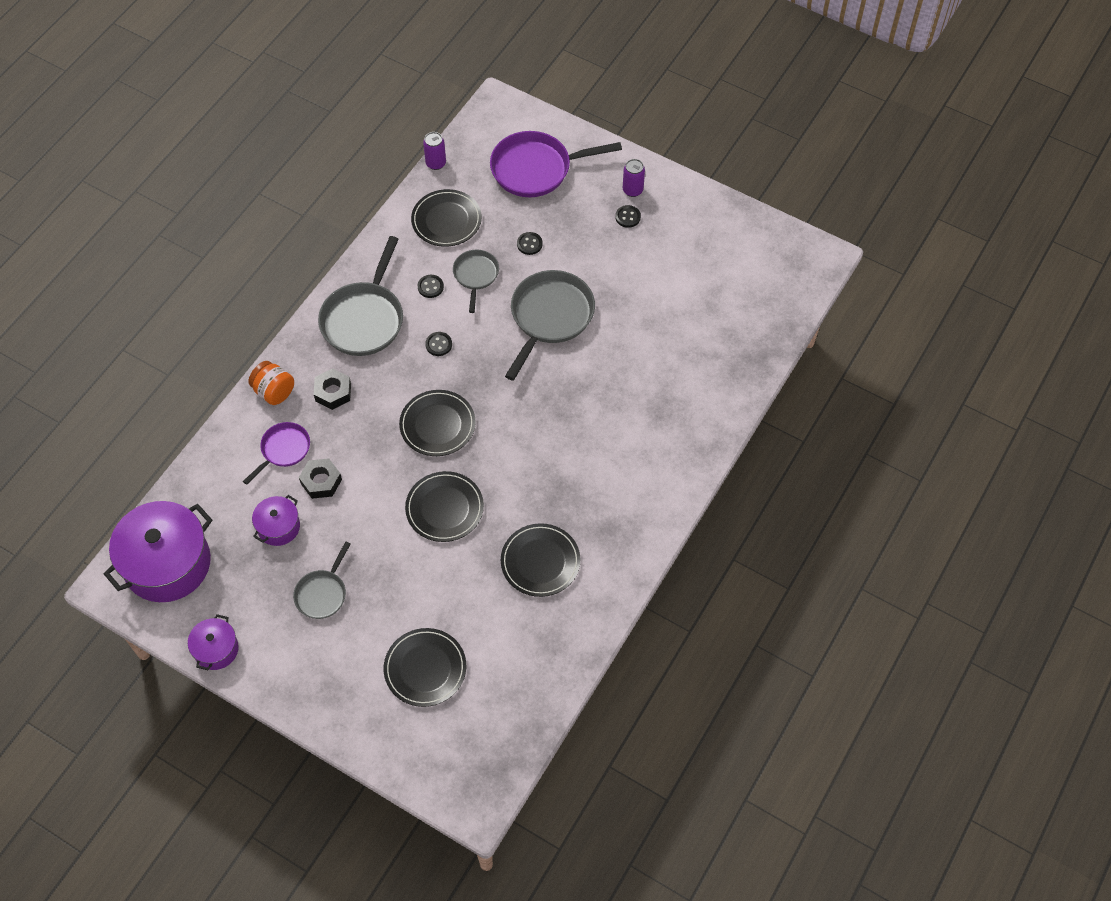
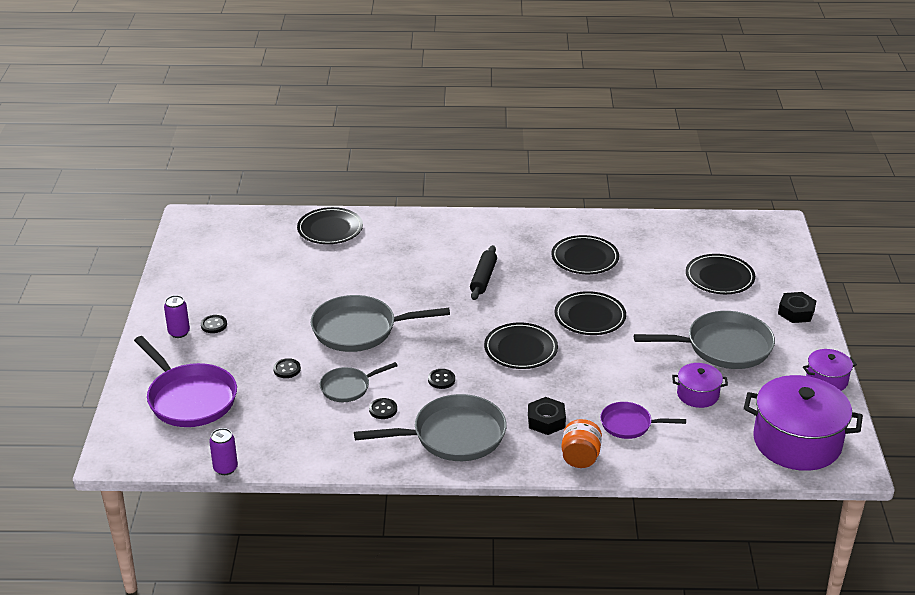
camera: 120 degrees left, 25 degrees down
grey pan [293,541,351,619] -> grey pan [634,311,775,369], size x1.78
black nut [299,458,342,499] -> black nut moved to [778,292,816,323]
black plate [411,189,482,247] -> black plate moved to [297,207,363,244]
none -> black rolling pin [470,245,497,300]

